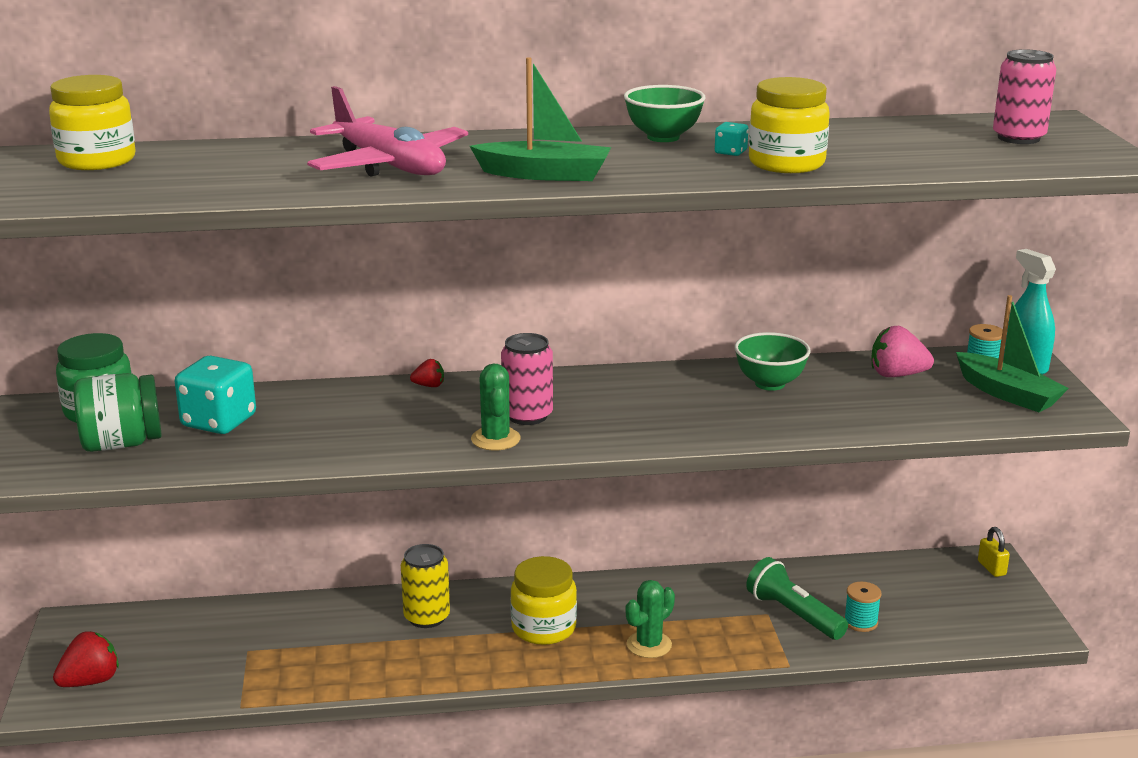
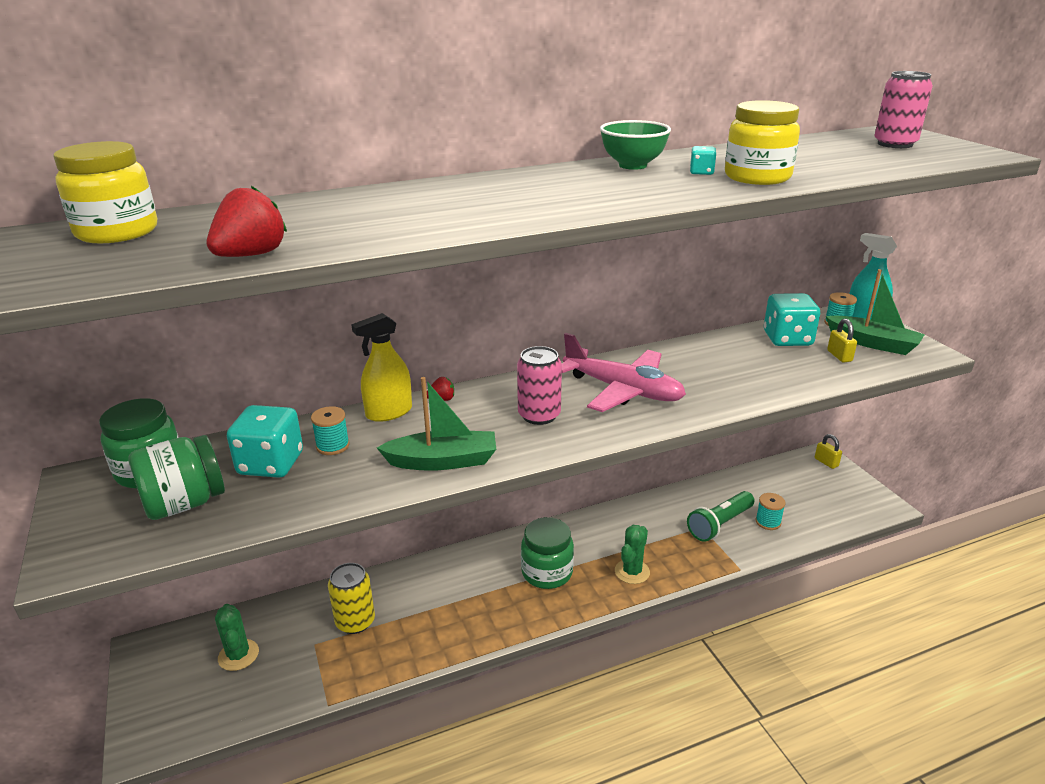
camera: 15 degrees left, 5 degrees up
red strawberry [53,631,119,687] -> red strawberry moved to [207,186,287,257]
pink plane [307,86,468,177] -> pink plane moved to [562,333,686,412]
yellow can [401,544,450,628] -> yellow can moved to [328,563,375,634]
green boat [470,57,611,181] -> green boat moved to [377,377,496,471]
green cactus [471,363,521,451] -> green cactus moved to [215,604,259,671]
yellow jar [510,556,577,645] -> green jar [521,517,574,589]
green bowl [734,332,811,391] -> none
green flashlight [746,557,848,640] -> green flashlight turned 75 degrees counterclockwise [687,491,755,542]
pink strawberry [872,326,934,377] -> turquoise dice [764,293,820,346]
none -> turquoise spool [311,406,350,455]
none -> yellow spray bottle [351,313,412,422]
none -> yellow padlock [827,319,857,362]

